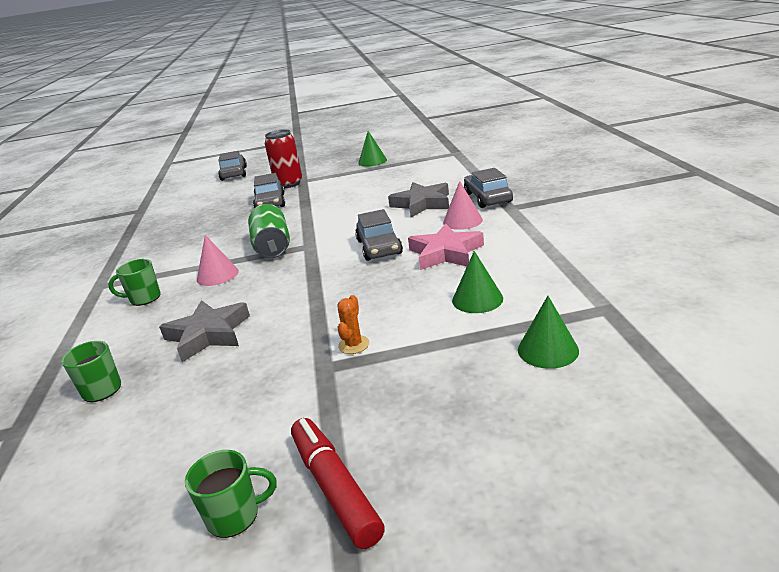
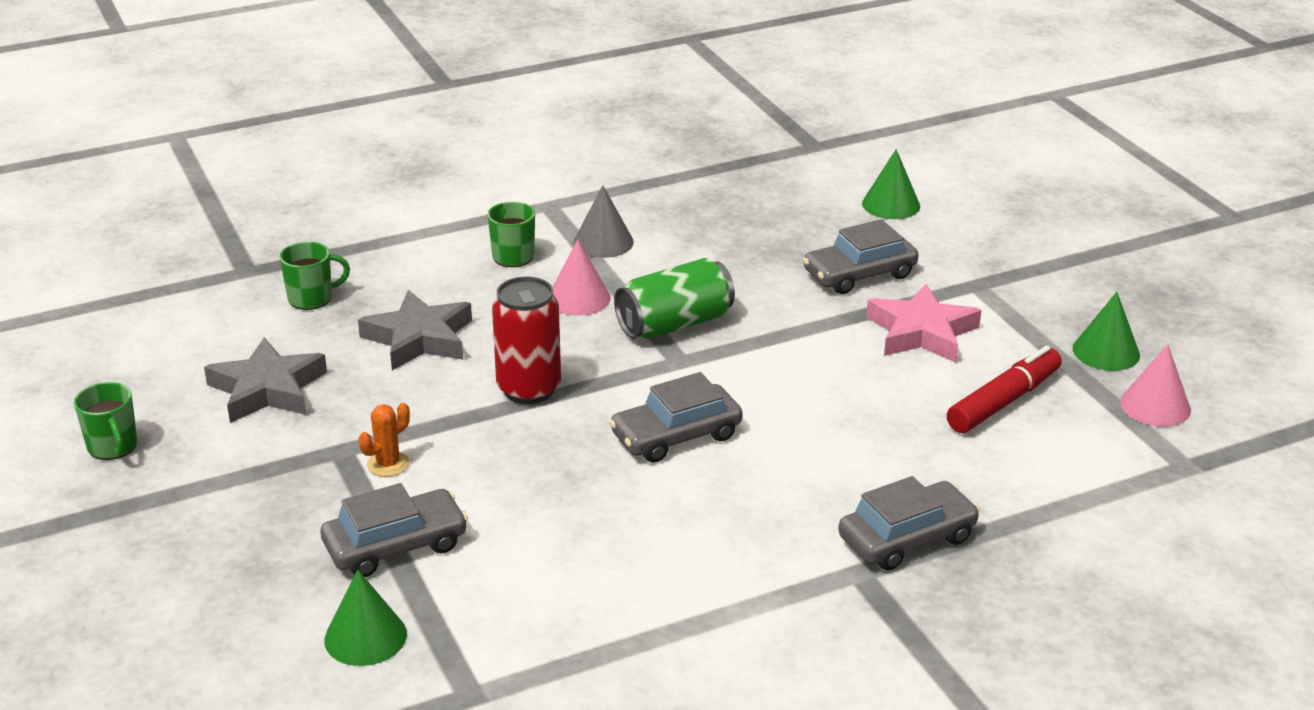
camera: 70 degrees right, 5 degrees up
grey car [218,151,247,181] -> grey car moved to [321,483,468,577]
red can [265,129,302,188] -> red can moved to [492,277,561,404]
red marker [291,418,385,549] -> red marker moved to [947,346,1062,433]
orange cactus [338,295,369,354] -> orange cactus turned 45 degrees counterclockwise [359,403,410,477]
grey star [388,182,449,217] -> grey star moved to [204,338,327,423]
pink star [408,224,484,270] -> pink star moved to [866,284,982,362]
pink cone [443,181,483,230] -> pink cone moved to [1120,344,1191,427]
green cone [452,251,503,313] -> green cone moved to [862,149,920,219]
none -> grey cone [573,185,634,258]

